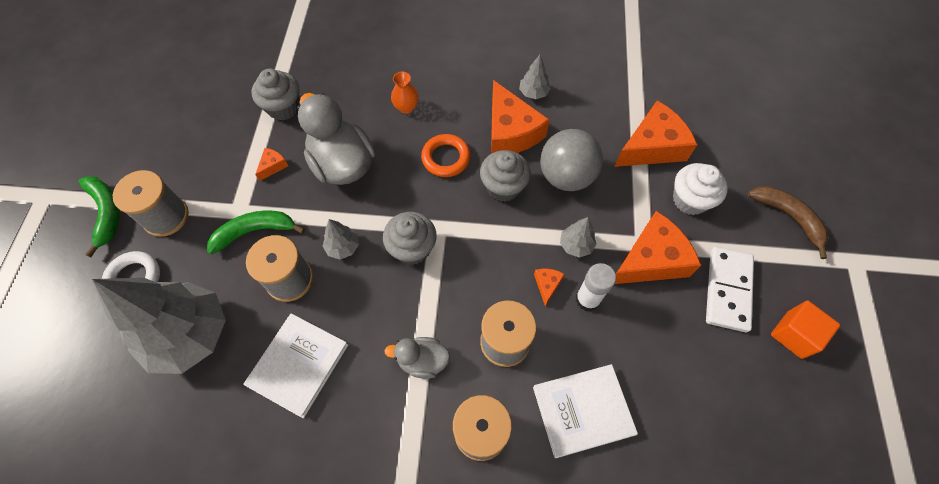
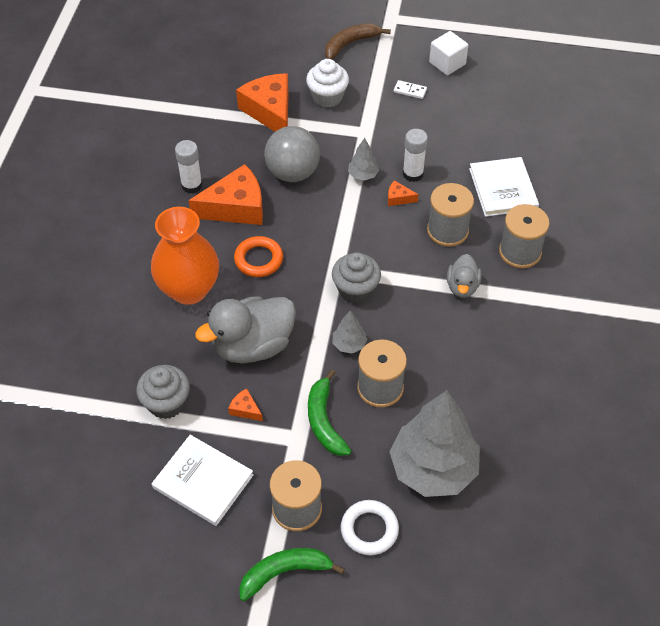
camera: 85 degrees left, 10 degrees down
white book [243,313,348,418] -> white book moved to [152,435,253,526]
orange vase [391,72,419,114] -> orange vase [151,207,219,305], size x2.29
grey cupcake [480,150,531,202] -> none
grey tree [519,55,551,99] -> white glue stick [175,140,203,194]
orange cheese [615,211,701,284] -> none
white domino [706,247,754,332] -> white domino [394,80,427,99], size x0.48
orange cube [771,301,840,359] -> white cube [429,31,469,75]

